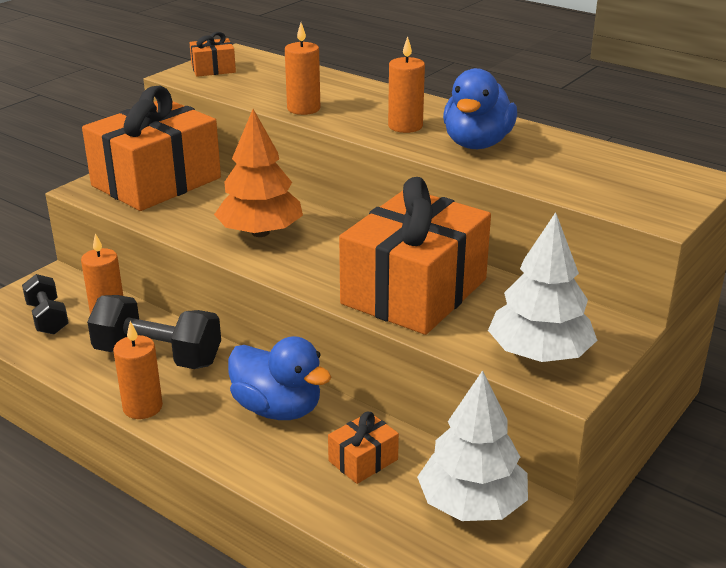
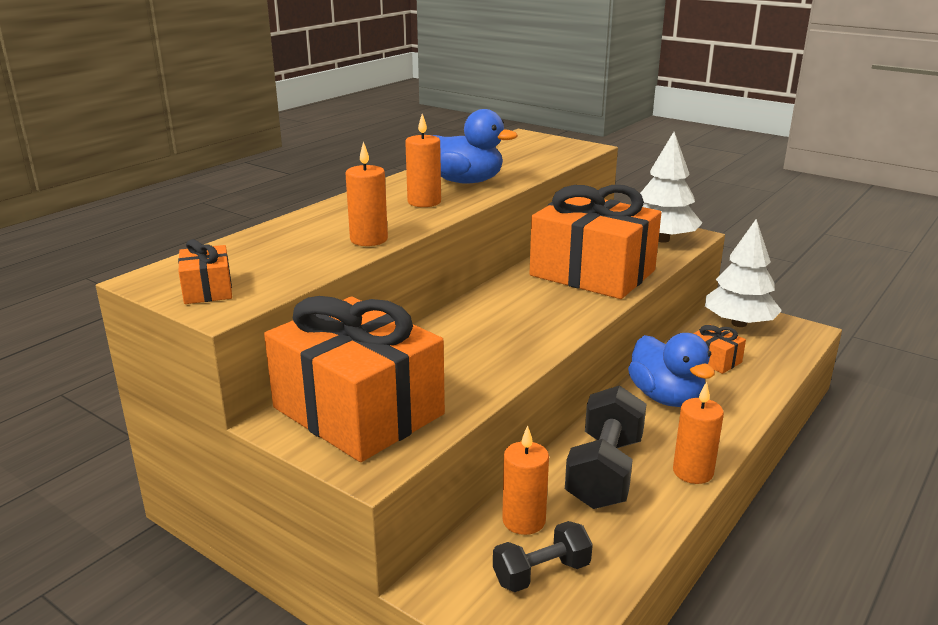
camera: 90 degrees left, 5 degrees down
orange tree [214,109,303,237] -> none
blue duck [228,336,331,420] -> blue duck turned 120 degrees clockwise [628,333,715,407]

